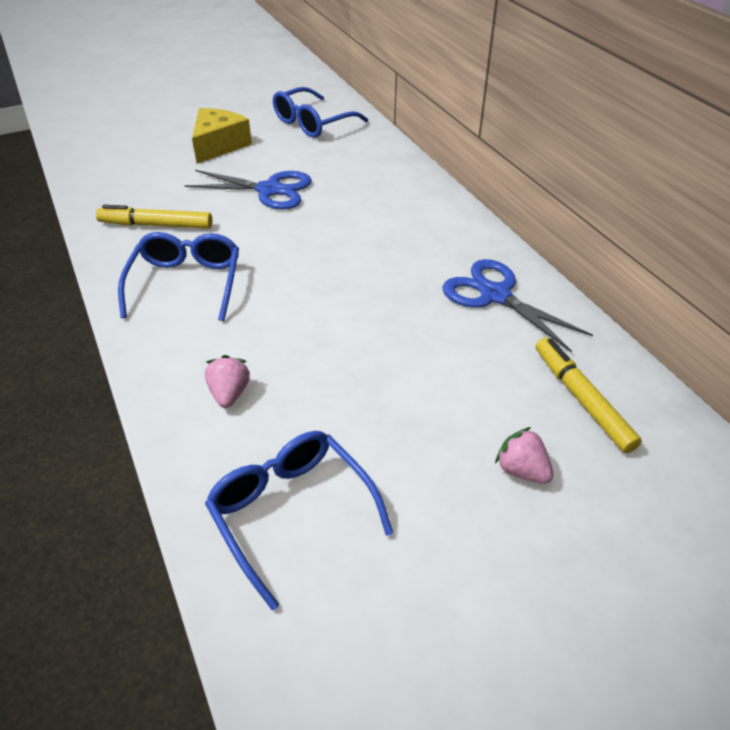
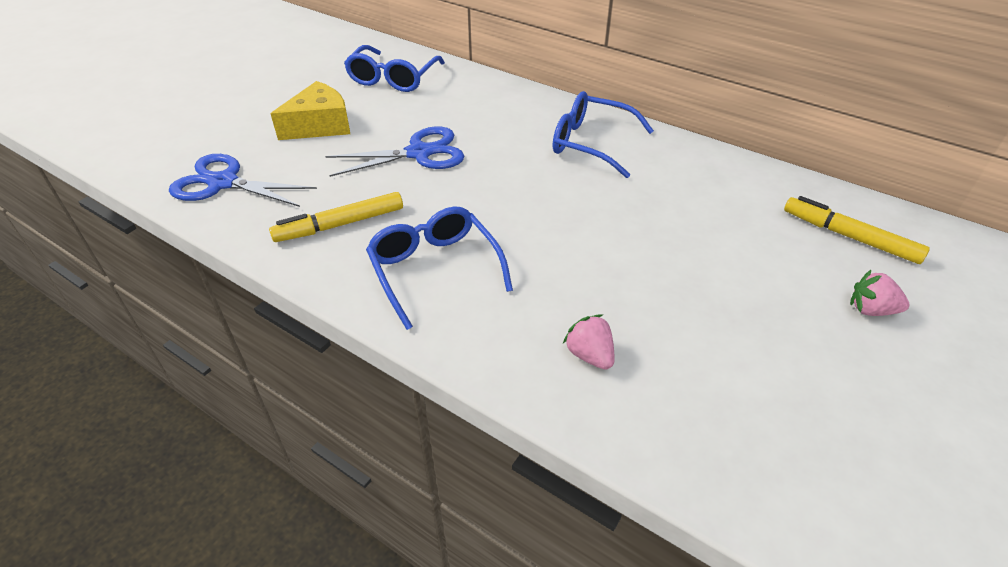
camera: 30 degrees left, 0 degrees up
yellow cheese [192,108,252,164] -> yellow cheese turned 60 degrees clockwise [270,81,350,140]
blue glasses [205,431,393,611] -> blue glasses moved to [553,91,654,178]
blue scissors [442,259,593,352] -> blue scissors moved to [169,154,317,207]

